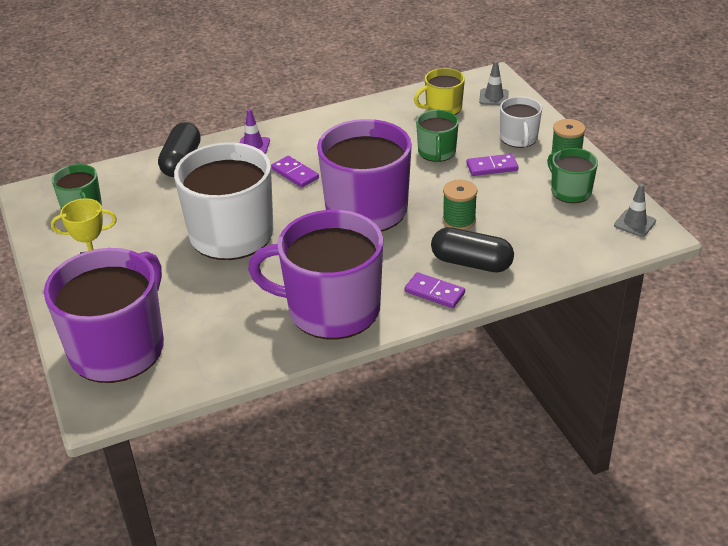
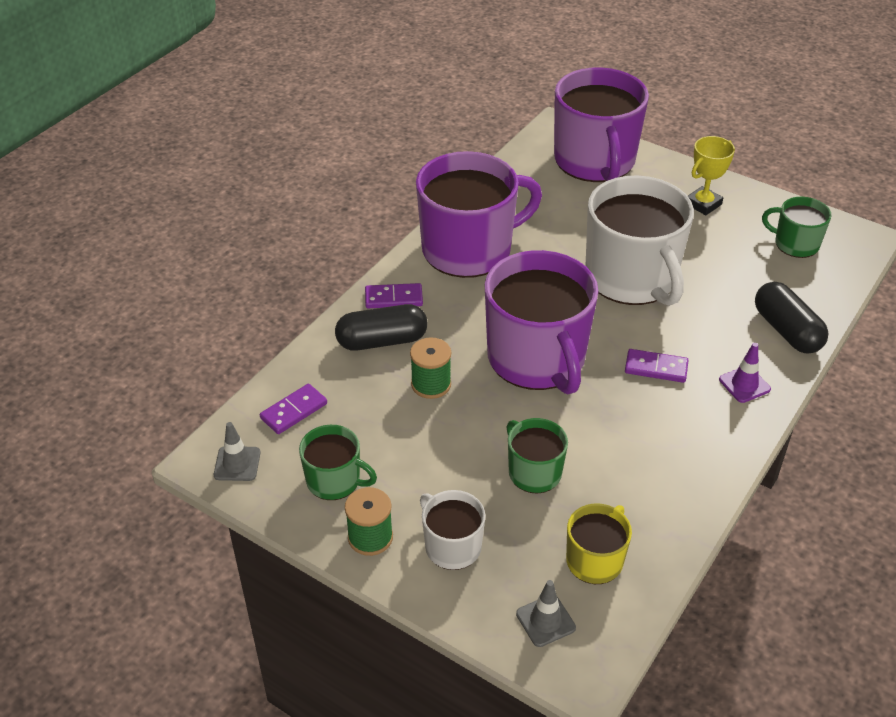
camera: 145 degrees right, 5 degrees up
purple domino [466,154,518,176] -> purple domino moved to [260,384,327,434]

